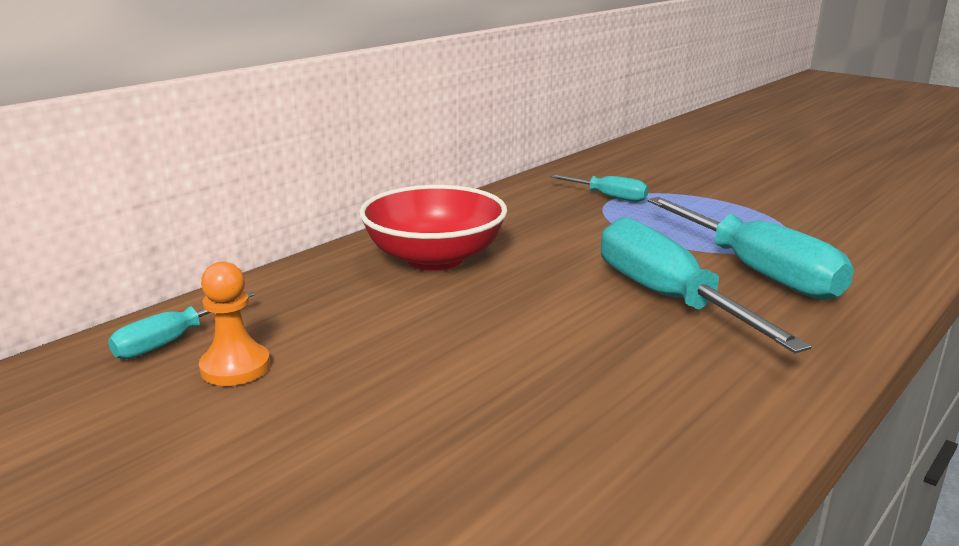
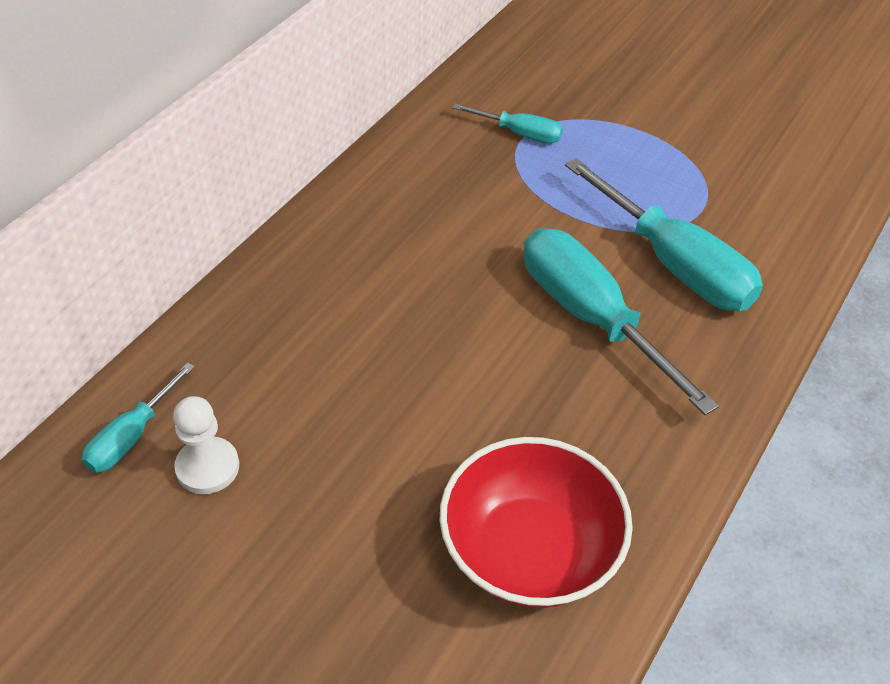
camera: 10 degrees left, 25 degrees up
orange pawn [199,261,270,386] -> white pawn [173,396,239,494]
red bowl [359,185,507,270] -> red bowl moved to [440,437,633,608]

